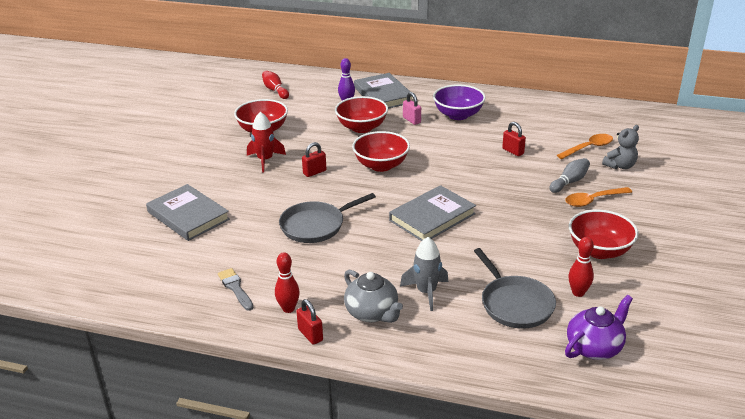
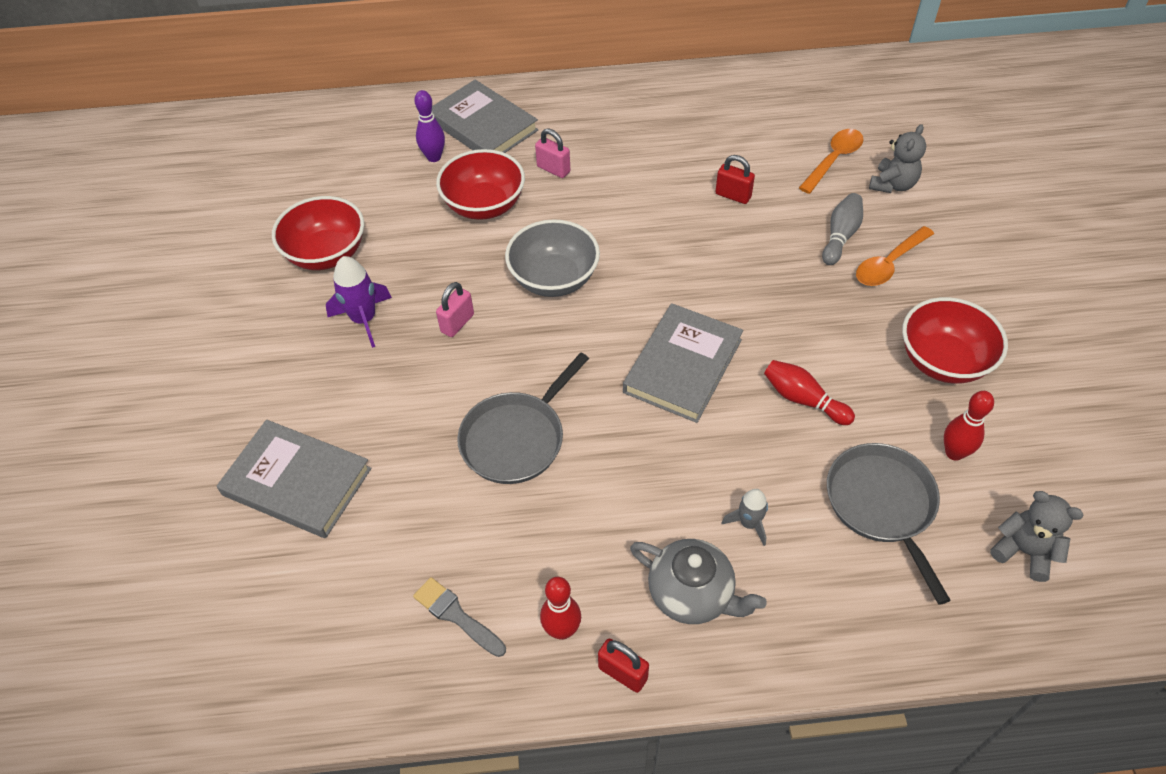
camera: 20 degrees left, 20 degrees up
red rocket [247,112,286,172] -> purple rocket [326,256,392,348]
red bowling pin [262,71,289,99] -> red bowling pin moved to [764,360,855,425]
red padlock [302,142,326,177] -> pink padlock [436,282,474,337]
red bowl [352,131,410,172] -> grey bowl [505,219,600,297]
grey rocket [400,237,448,311] -> grey rocket [722,489,768,546], size x0.62
purple bowl [433,84,486,120] -> none
grey pan [474,248,556,328] -> grey pan turned 150 degrees counterclockwise [827,443,951,605]
purple teapot [565,295,633,360] -> grey teddy bear [990,491,1083,582]

